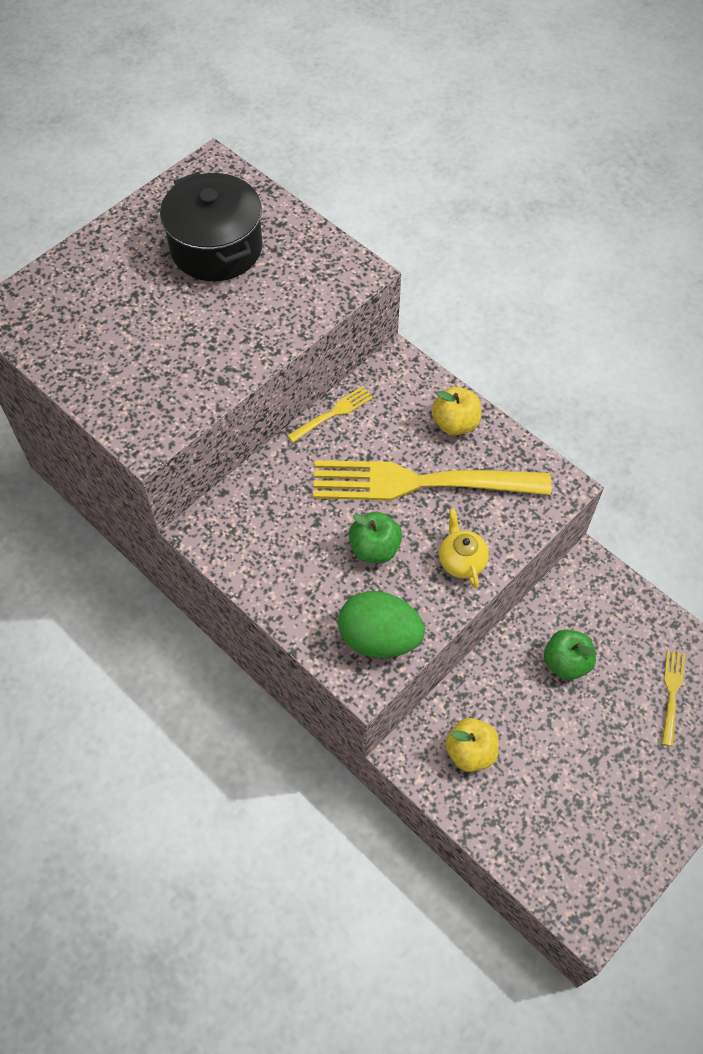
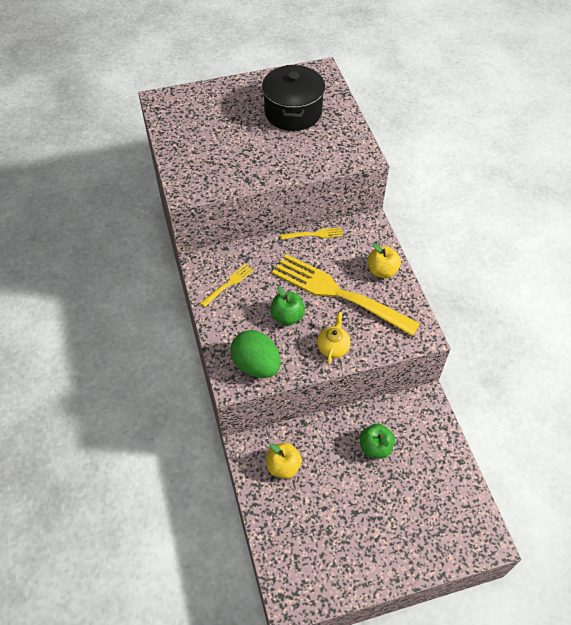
camera: 30 degrees right, 5 degrees down
yellow fork [662,650,685,746] -> yellow fork moved to [200,264,254,307]

